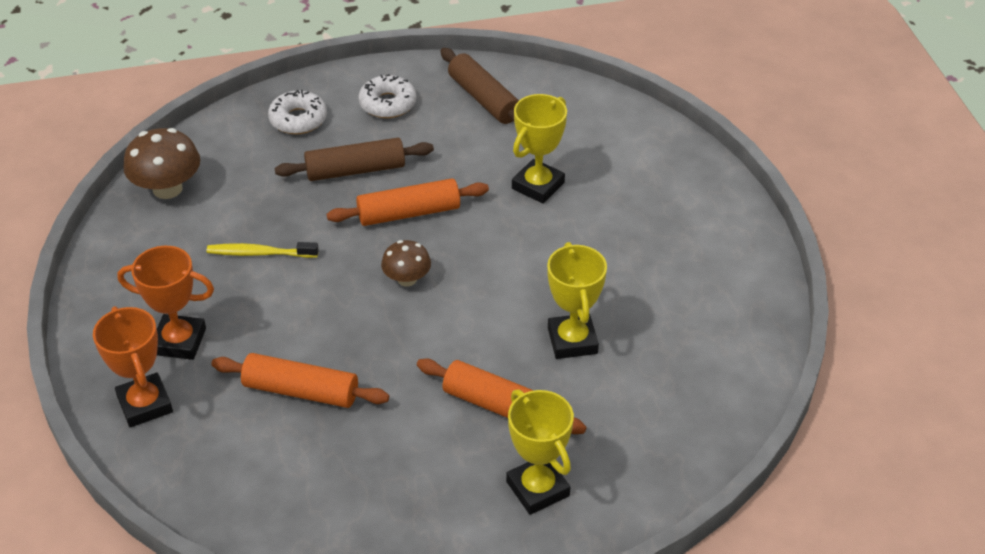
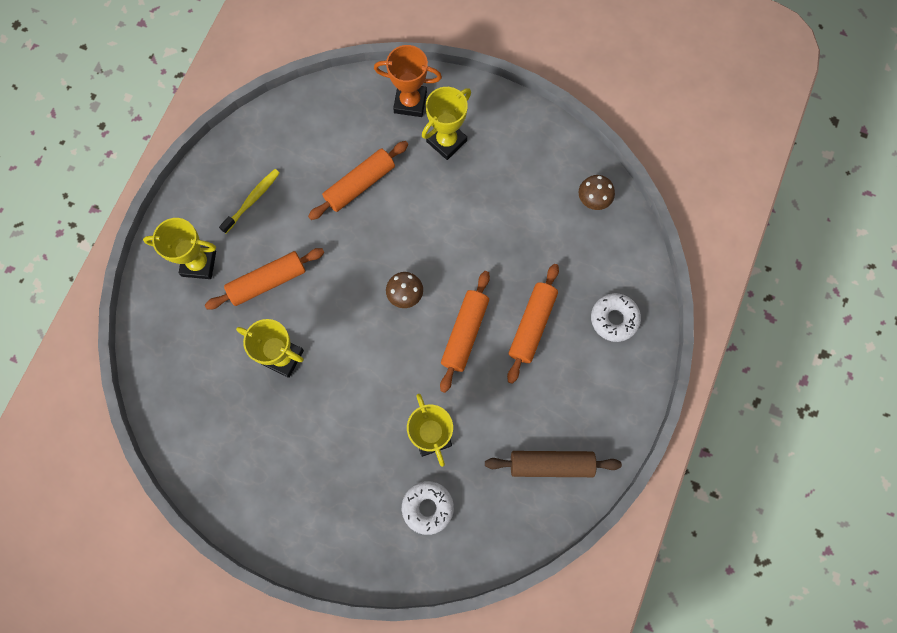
camera: 125 degrees right, 30 degrees up
orange trophy [117,246,214,360] -> yellow trophy [422,87,471,160]
brown mushroom [123,128,200,199] -> brown mushroom [578,175,615,210], size x0.62
yellow toothbrush [206,242,319,258] -> yellow toothbrush moved to [219,169,280,233]
brown rolling pin [275,138,434,181] -> orange rolling pin [507,264,559,384]
white donut [358,74,417,118] -> white donut moved to [402,481,454,535]

